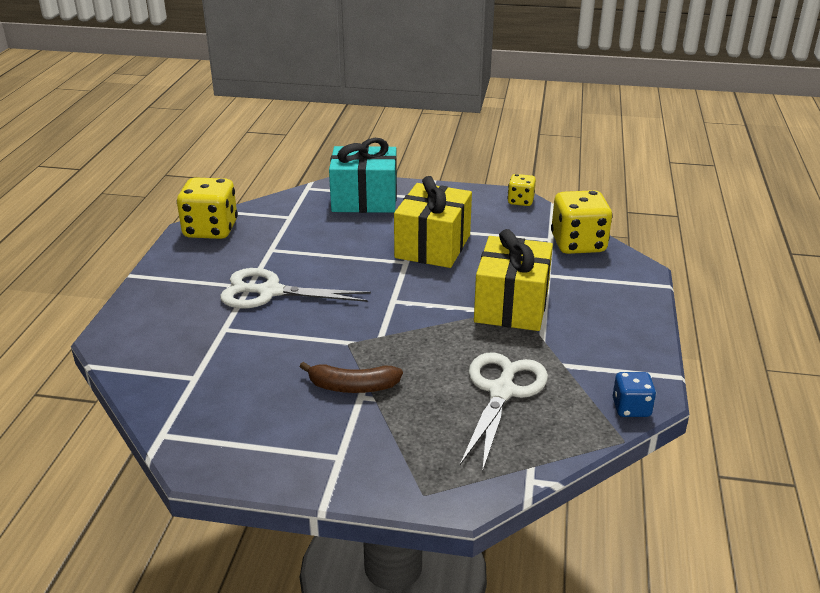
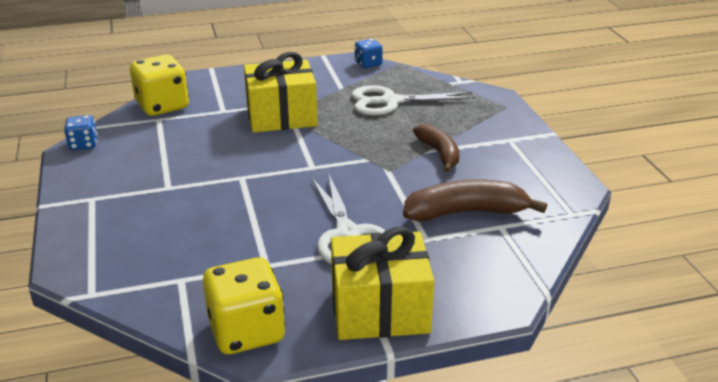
camera: 115 degrees left, 0 degrees up
turquoise gift [329,138,397,213] -> none
yellow gift [394,176,472,268] -> yellow gift moved to [331,227,434,340]
yellow dice [507,174,536,206] -> blue dice [64,115,97,150]
none -> brown banana [403,179,547,221]

